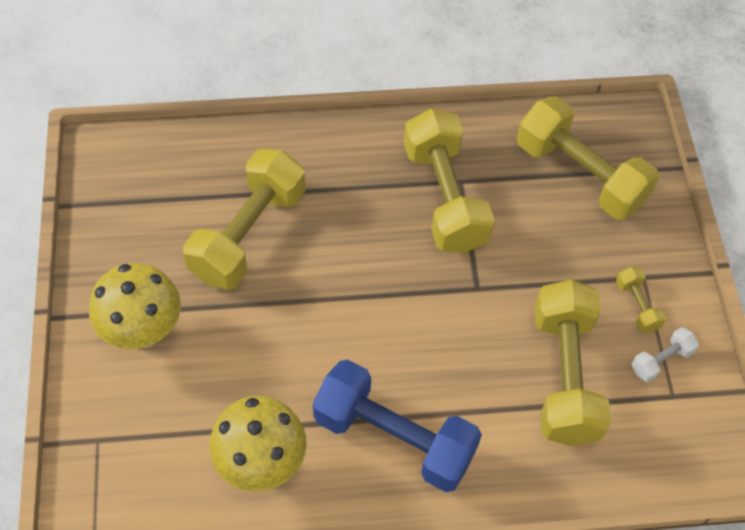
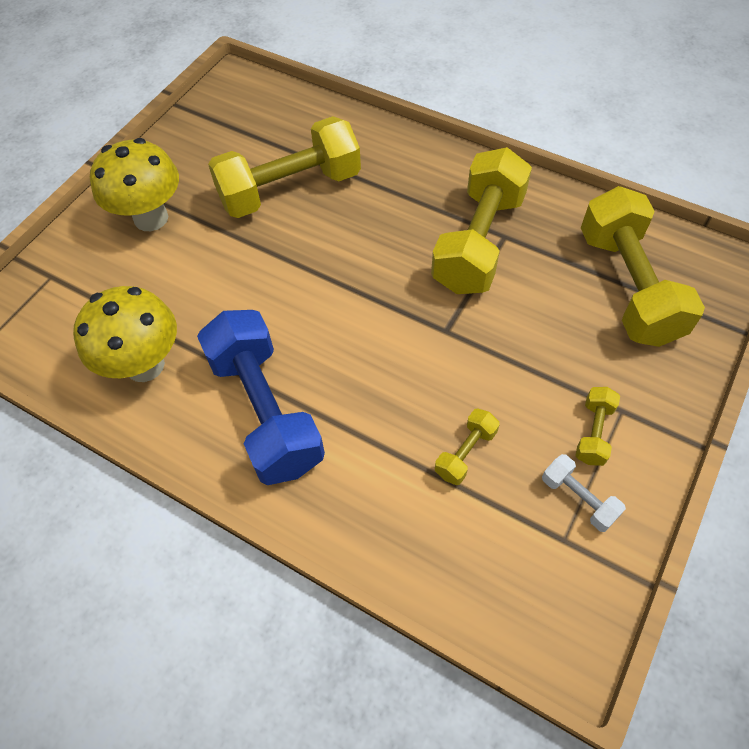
camera: 40 degrees right, 0 degrees up
yellow dumbbell [534,280,611,446] -> yellow dumbbell [435,409,500,485], size x0.43
white dumbbell [632,327,699,382] -> white dumbbell turned 45 degrees clockwise [542,454,626,532]

